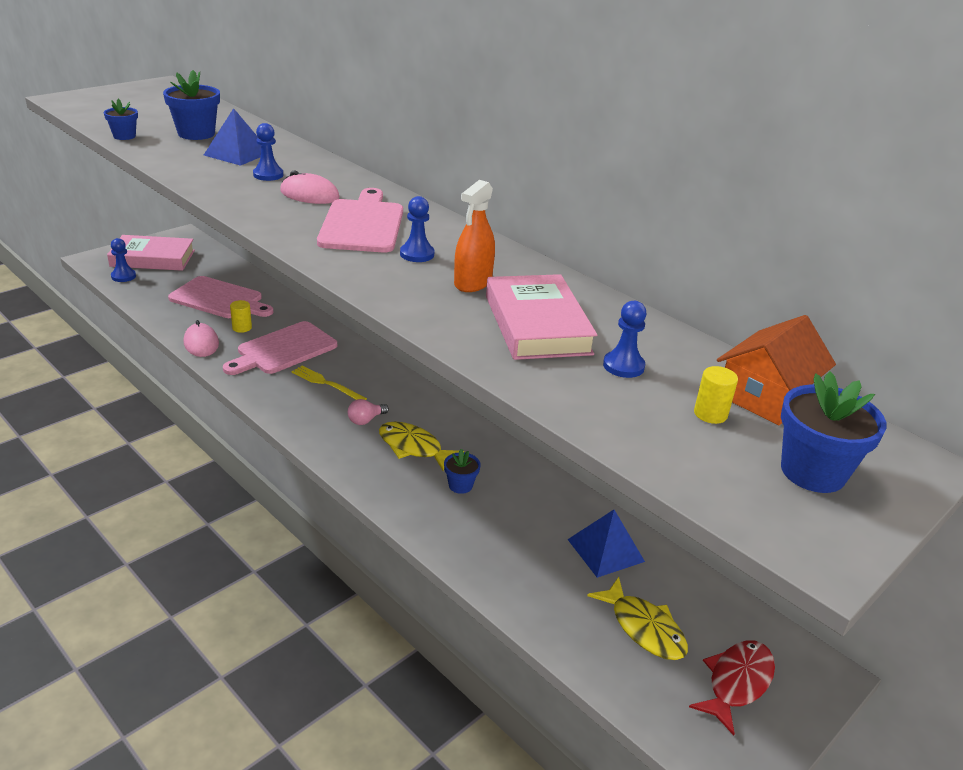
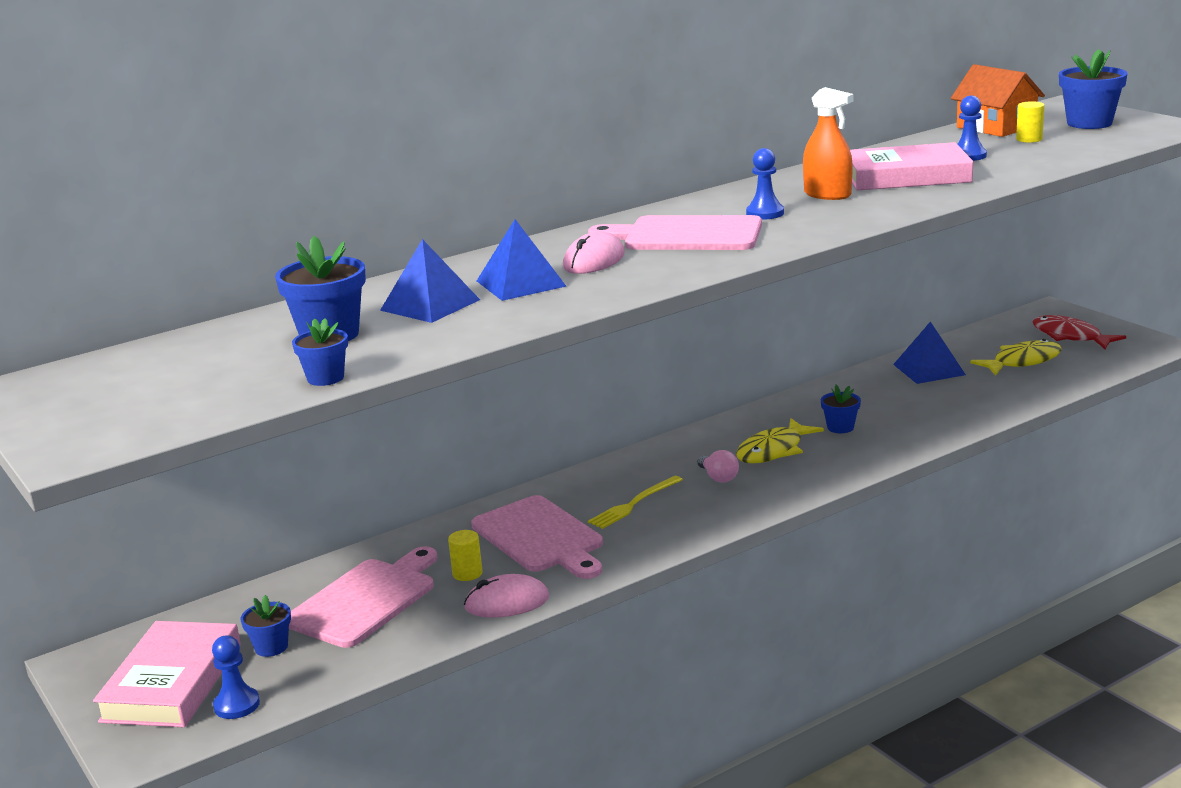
camera: 75 degrees left, 10 degrees down
blue pawn [253,123,283,181] -> blue pyramid [477,219,566,301]
none -> blue flower pot [241,595,291,657]

